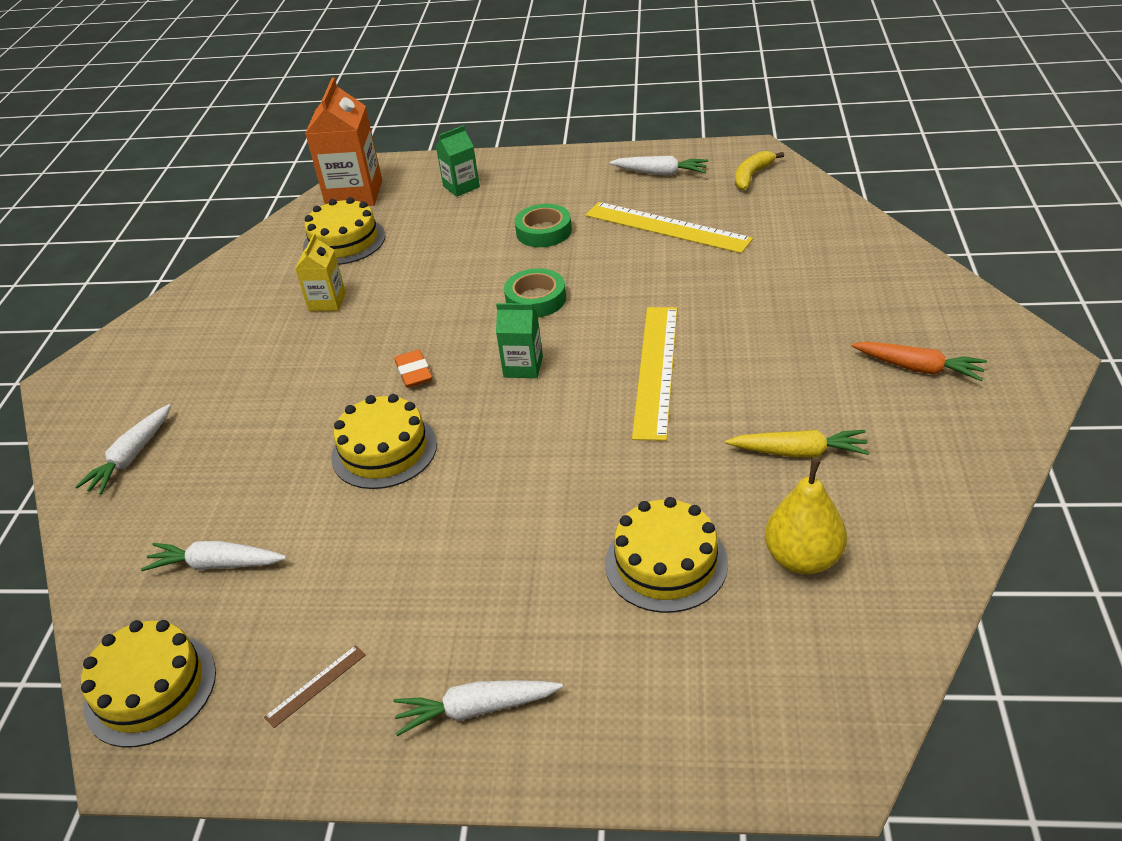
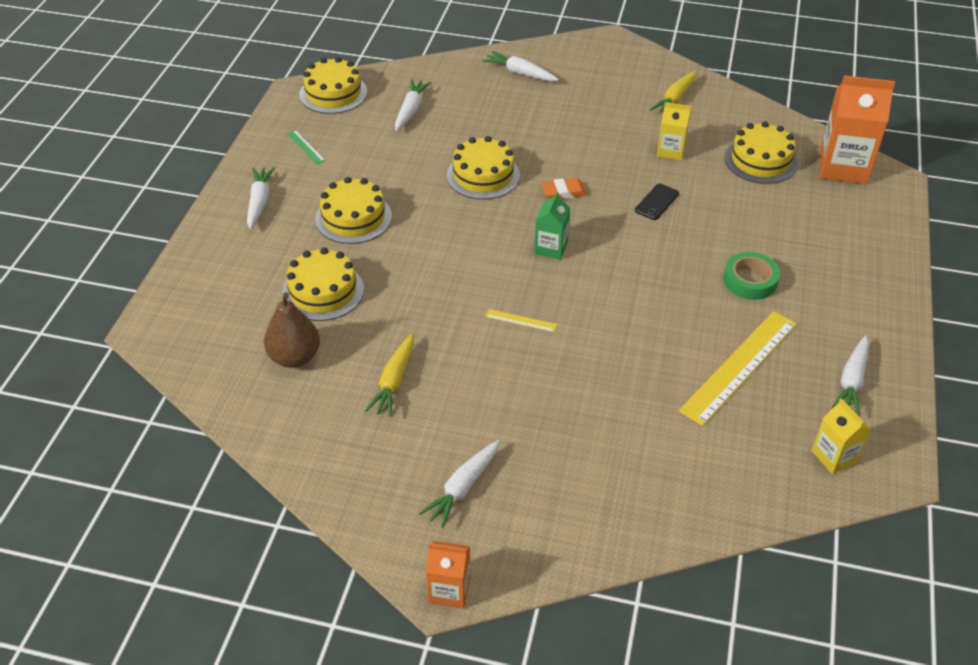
camera: 95 degrees right, 5 degrees up
brown ruler [264,645,366,728] -> green ruler [287,130,325,164]
green carton [436,125,480,197] -> none
green tape [504,268,566,318] -> none
yellow ruler [632,307,677,441] -> yellow ruler [485,309,557,332], size x0.42
yellow banana [735,151,784,190] -> yellow carton [812,399,871,474]
yellow pear [765,458,847,574] -> brown pear [264,292,320,368]
orange carrot [851,342,987,381] -> white carrot [419,440,500,528]
none -> yellow cake [315,177,392,244]
none -> orange carton [426,541,471,609]
none -> black phone [635,184,679,220]
none -> yellow carrot [650,71,697,113]

